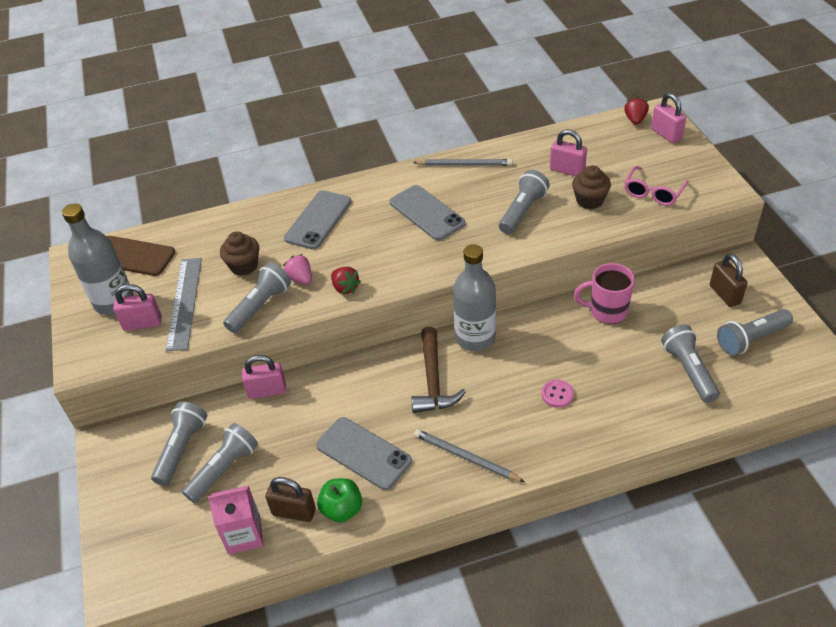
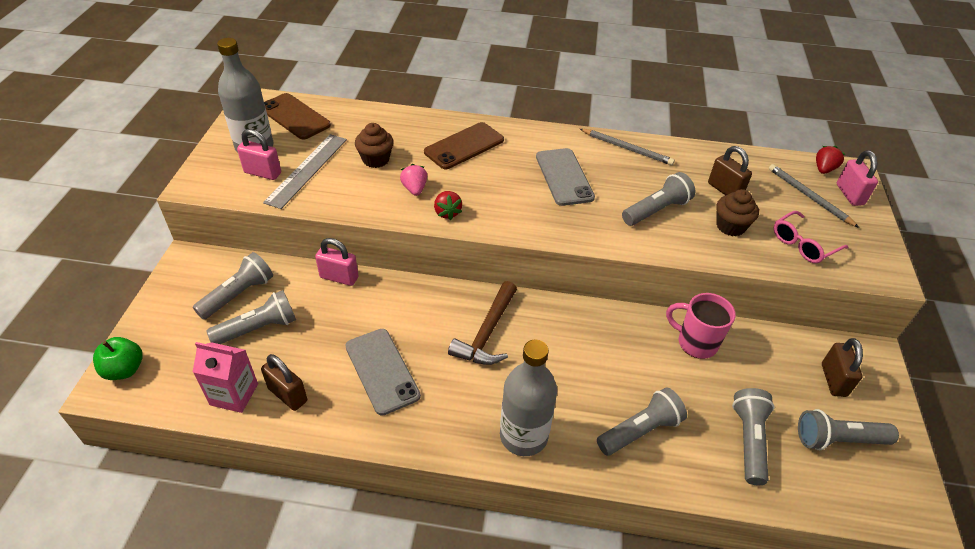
camera: 20 degrees right, 0 degrees up
grey flashlight [223,262,291,333] -> grey flashlight moved to [597,388,687,456]
grey phone [284,190,351,250] -> brown phone [424,122,504,169]
green apple [317,478,362,523] -> green apple moved to [93,337,143,380]
grey pencil [414,429,525,482] -> grey pencil moved to [769,164,859,228]
grey bottle [453,244,496,351] -> grey bottle moved to [500,340,557,456]
pink button [541,380,574,408] -> none
pink padlock [550,129,587,176] -> brown padlock [708,146,752,195]

